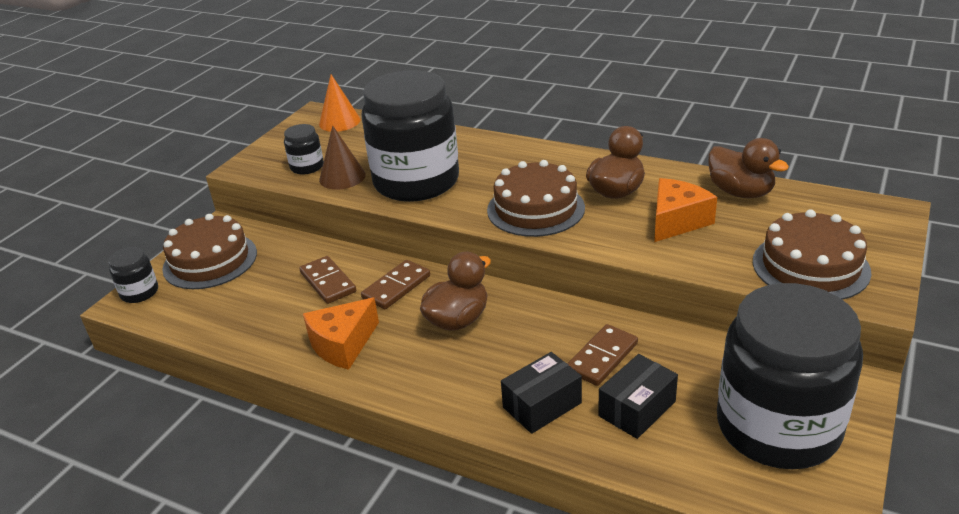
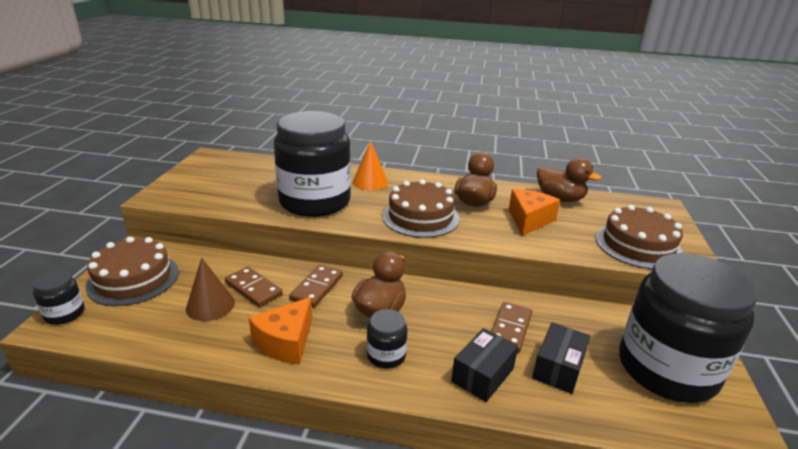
camera: 20 degrees left, 5 degrees down
black jar [284,124,324,174] -> black jar moved to [367,309,407,369]
orange cone [319,74,360,132] -> orange cone moved to [352,141,388,190]
brown cone [319,125,366,190] -> brown cone moved to [186,258,235,321]

